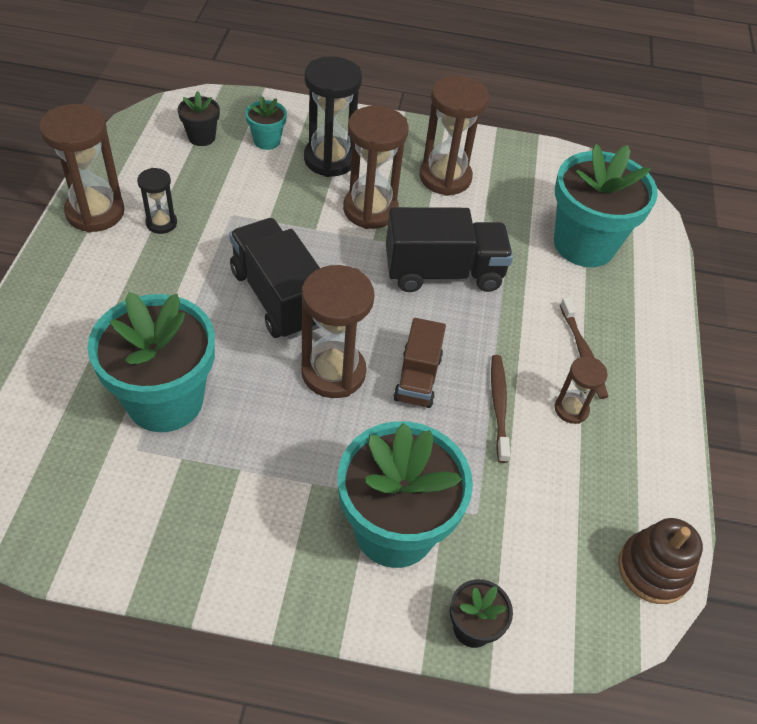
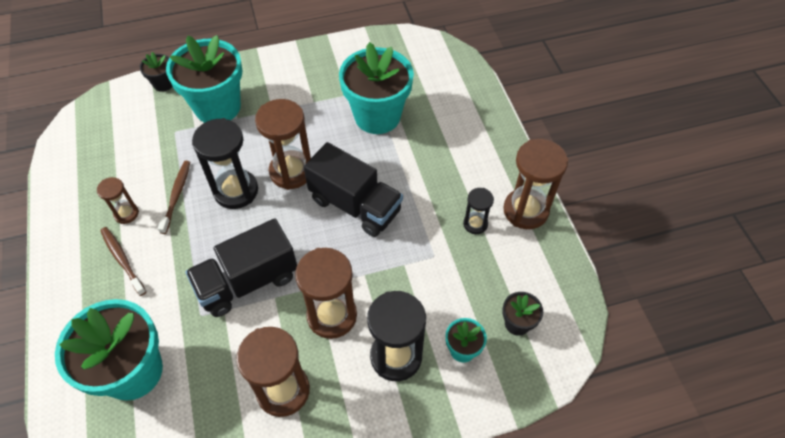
camera: 160 degrees right, 5 degrees up
brown truck [393,318,446,408] -> black hourglass [192,118,258,209]
brown toothbrush [491,355,510,463] -> brown toothbrush turned 150 degrees counterclockwise [158,161,190,234]
brown stacking toy [618,518,703,604] -> none

